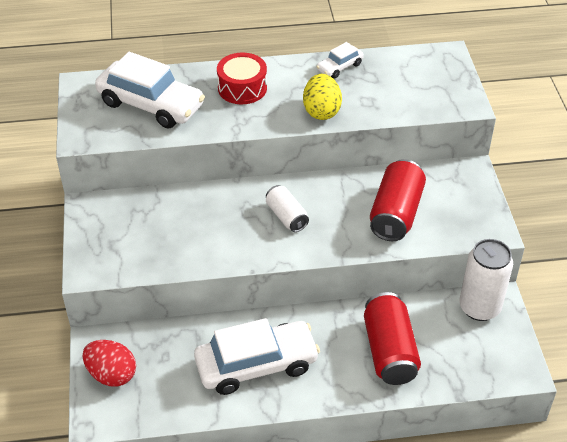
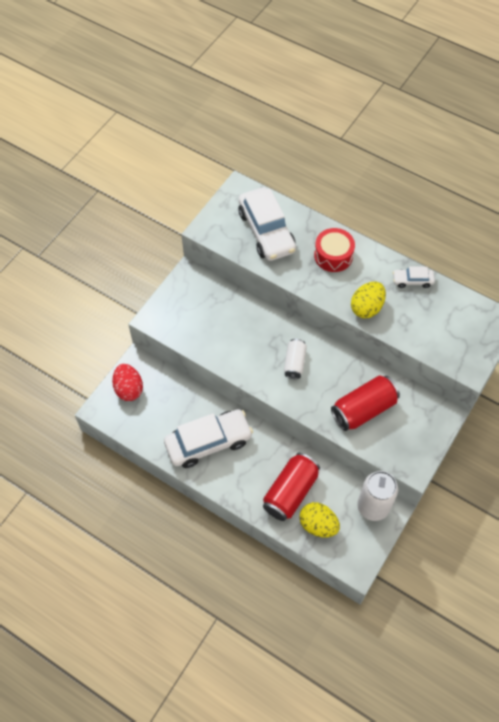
camera: 40 degrees right, 15 degrees up
white car [194,318,320,395] -> white car turned 45 degrees counterclockwise [164,409,253,468]
none -> yellow egg [300,502,340,538]

